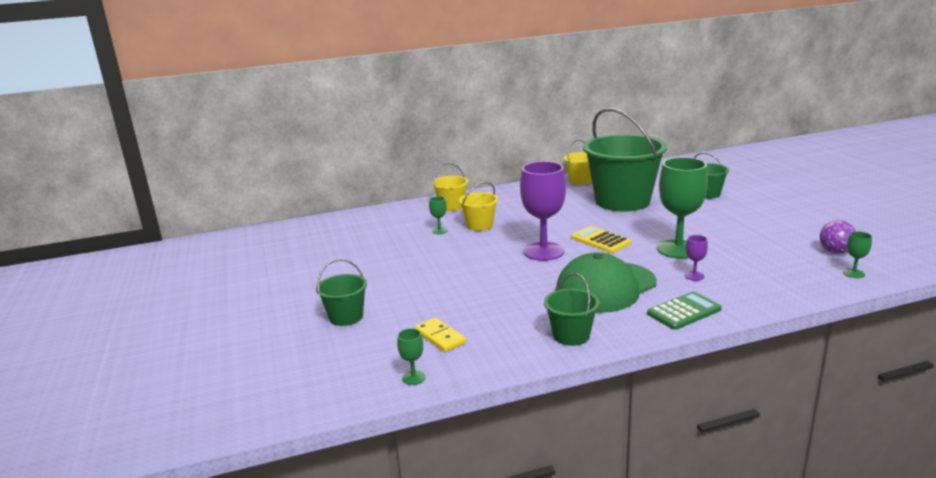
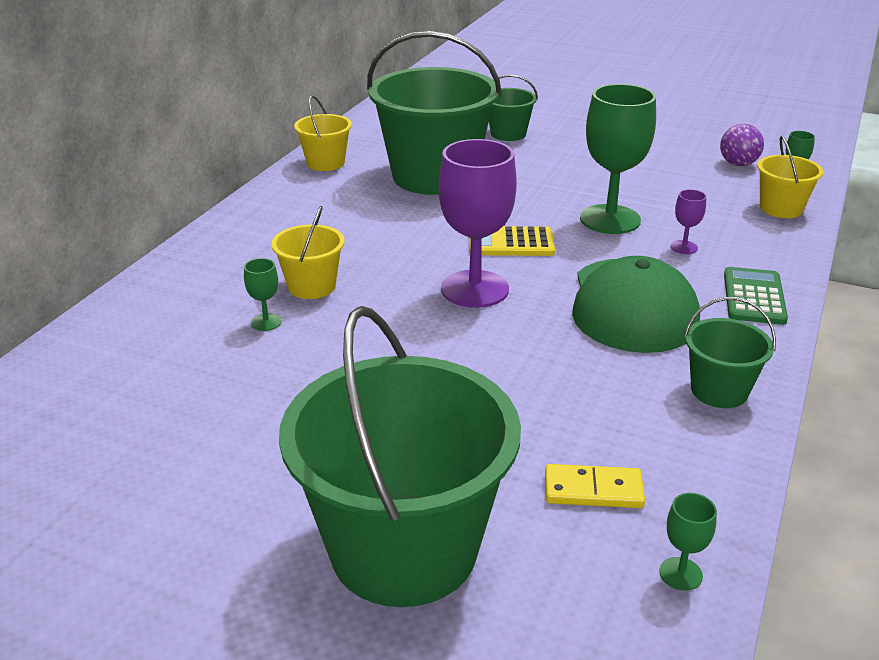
camera: 50 degrees left, 10 degrees up
green bucket [316,259,367,326] -> green bucket [279,306,521,607], size x2.16
yellow bucket [432,163,468,211] -> yellow bucket moved to [757,136,823,218]

